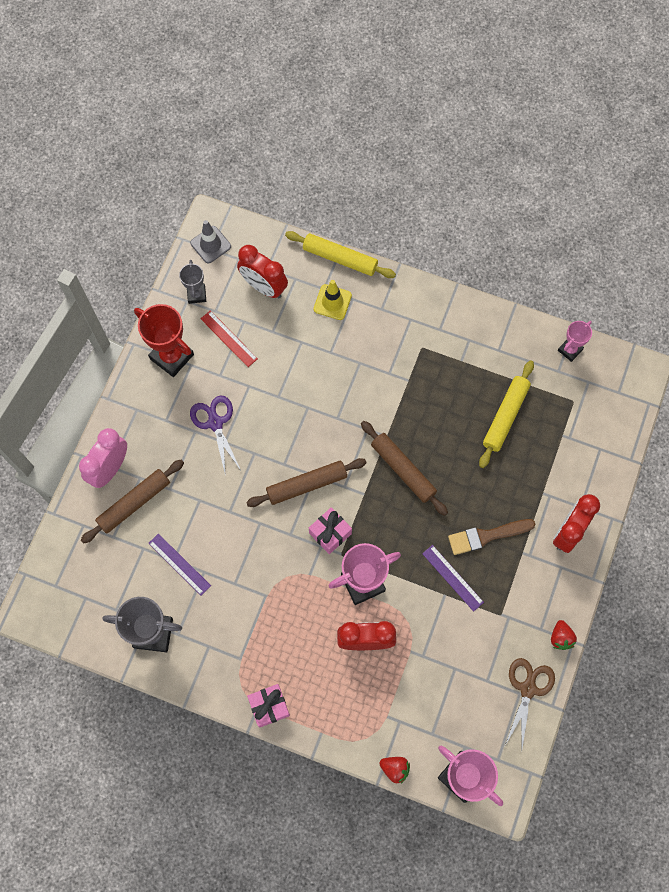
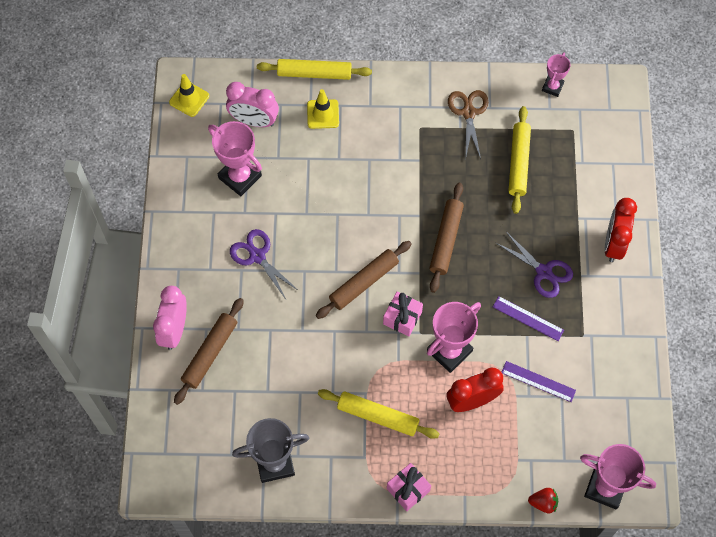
camera: 20 degrees left, 5 degrees down
red trophy [134,304,194,377] -> none
purple ruler [148,533,211,595] -> purple ruler moved to [502,361,576,402]
grey trophy [179,260,206,304] -> none
grey traffic cone [190,220,231,263] -> yellow traffic cone [169,74,209,117]
red ruler [201,311,258,367] -> pink trophy [208,121,262,196]
red clock [237,245,288,298] -> pink clock [226,82,279,127]
brown rolling pin [361,421,448,516] -> brown rolling pin turned 75 degrees clockwise [430,183,464,293]
brown brush [448,519,536,555] -> purple scissors [496,232,573,298]
brown scissors [505,658,555,748] -> brown scissors moved to [448,90,488,159]
red strawberry [551,620,577,650] -> none
none -> yellow rolling pin [318,389,439,439]

